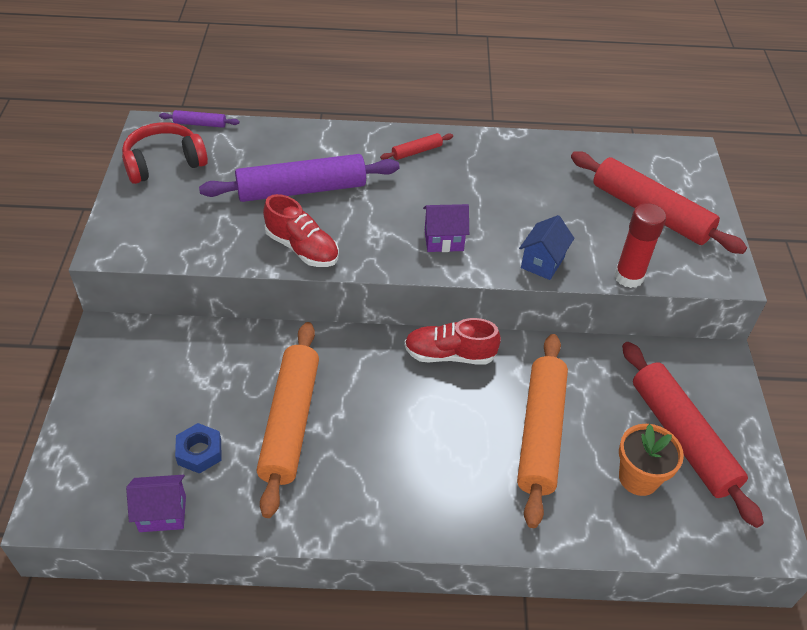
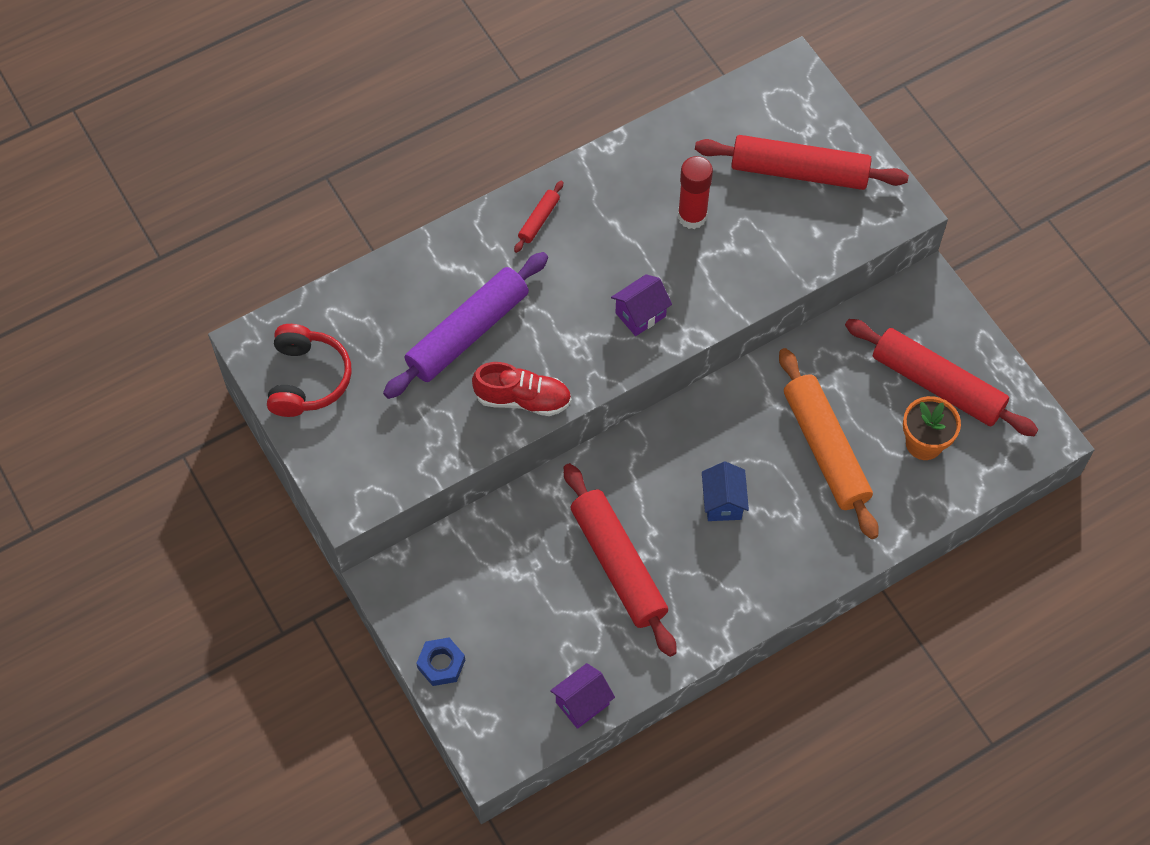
camera: 30 degrees left, 15 degrees up
red headphones [122,122,208,184] -> red headphones turned 150 degrees clockwise [267,324,352,417]
purple rolling pin [159,110,239,128] -> none
blue nut [175,423,221,474] -> blue nut moved to [416,637,465,686]
orange rolling pin [257,322,319,518] -> red rolling pin [564,463,677,657]
red shoe [404,318,501,365] -> none
blue house [519,215,575,280] -> blue house moved to [702,462,749,521]
red glue stick [614,203,666,288] -> red glue stick moved to [678,156,713,229]

